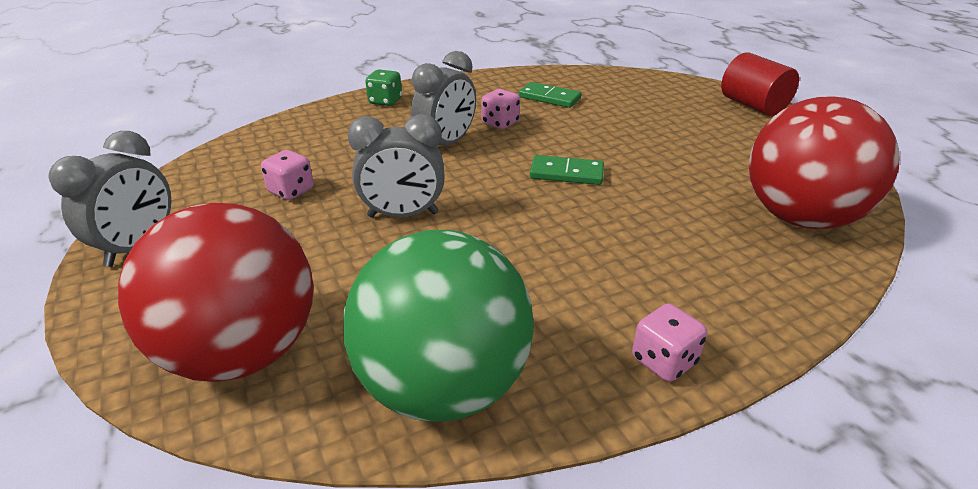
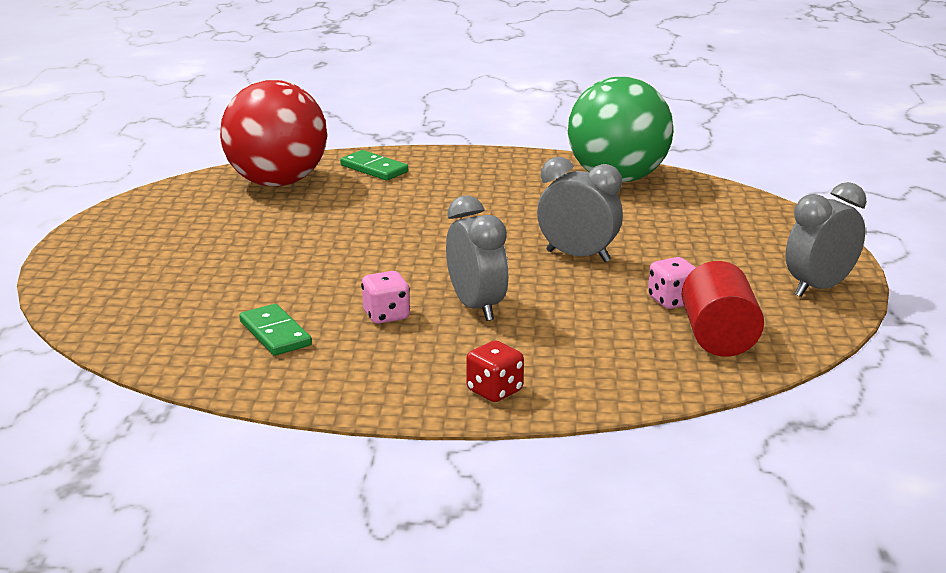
camera: 150 degrees left, 10 degrees down
red ball [118,203,313,382] -> none
green dice [365,69,402,106] -> red dice [466,341,524,402]
grey clock [411,51,476,146] -> grey clock turned 90 degrees clockwise [446,195,508,321]
green domino [530,155,604,185] -> green domino moved to [340,150,408,181]
pink dice [632,303,707,382] -> none
red cylinder [721,52,799,116] -> red cylinder moved to [682,261,764,357]

